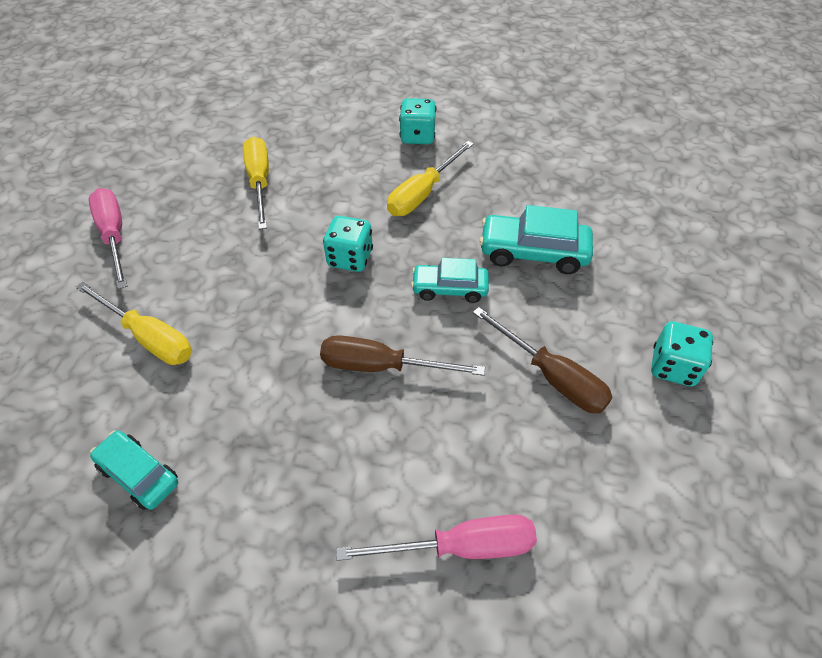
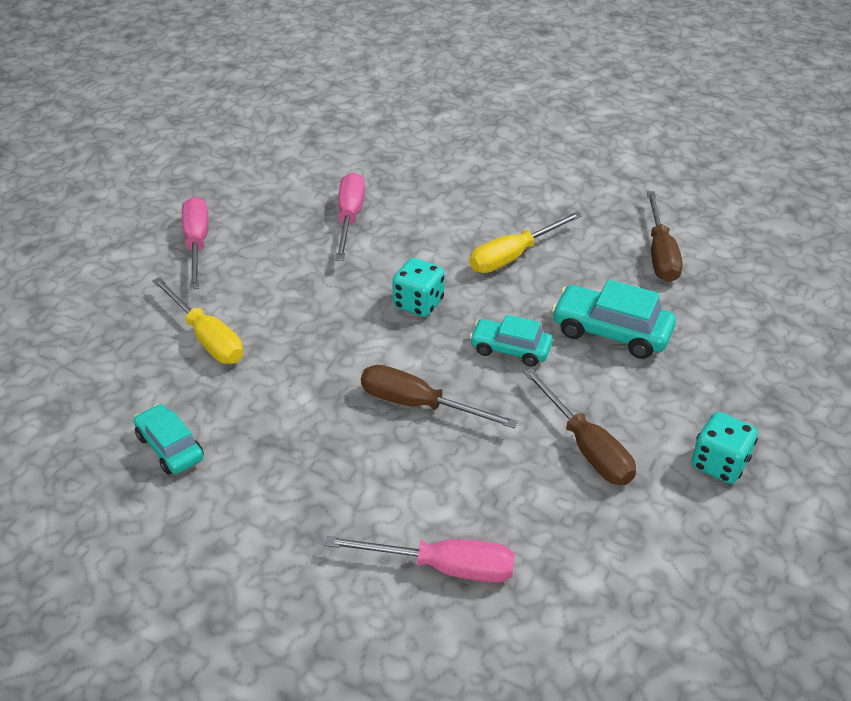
camera: 15 degrees right, 10 degrees down
yellow screwdriver [243,136,269,230] -> pink screwdriver [335,172,365,261]
turquoise dice [399,98,436,144] -> none
none -> brown screwdriver [647,191,683,282]

